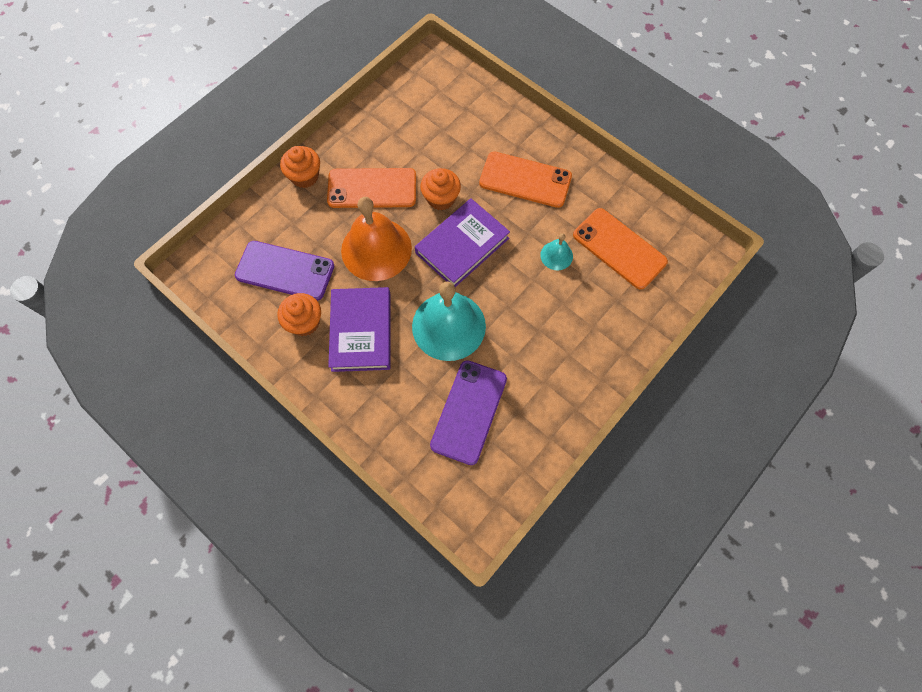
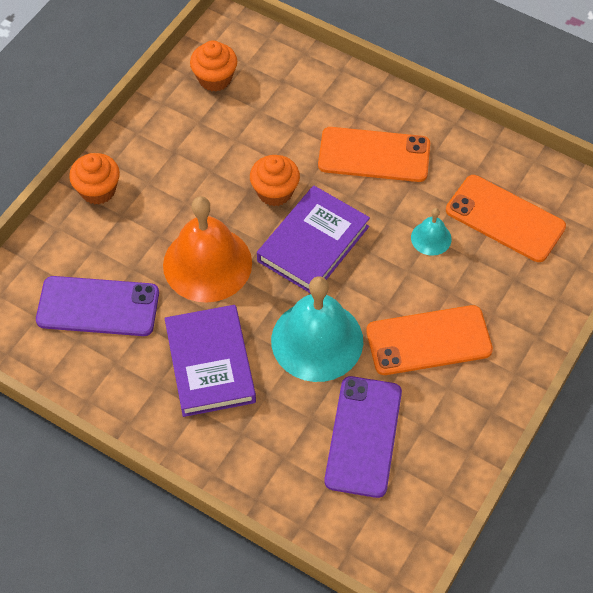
camera: 10 degrees left, 10 degrees down
orange cupcake [277,293,321,336] -> orange cupcake moved to [190,40,237,91]
orange phone [327,168,416,208] -> orange phone moved to [366,305,493,375]

